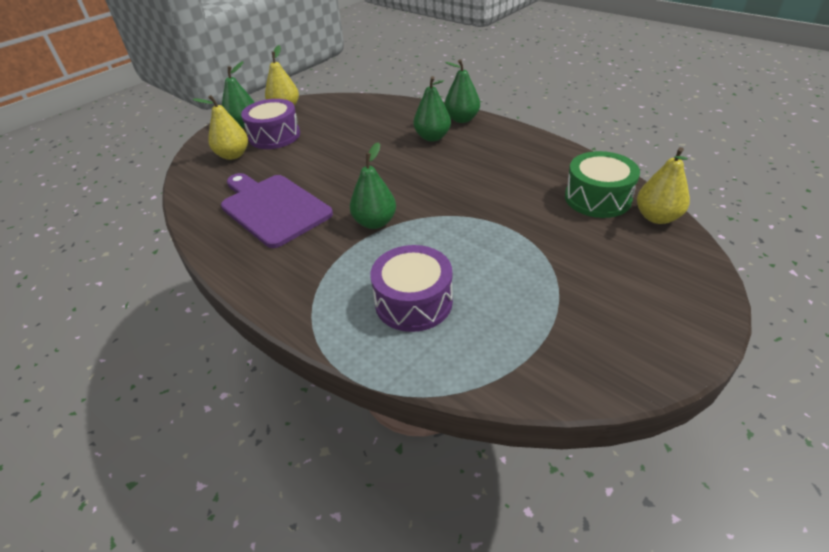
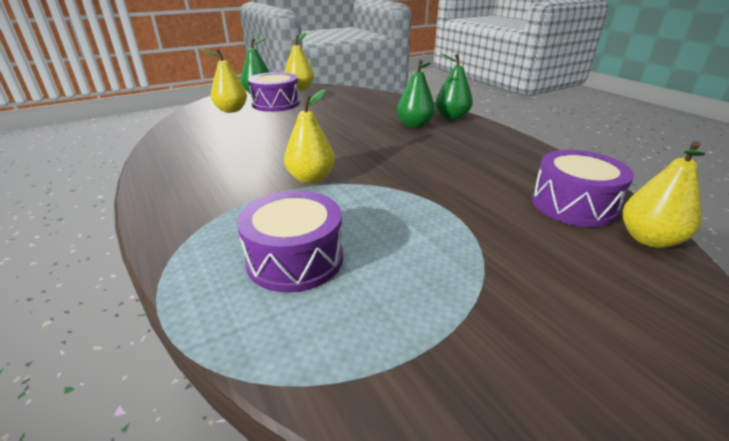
camera: 15 degrees right, 10 degrees down
purple cutting board [221,173,333,248] -> none
green pear [350,142,396,229] -> yellow pear [284,89,335,184]
green drum [565,151,640,218] -> purple drum [532,150,634,227]

